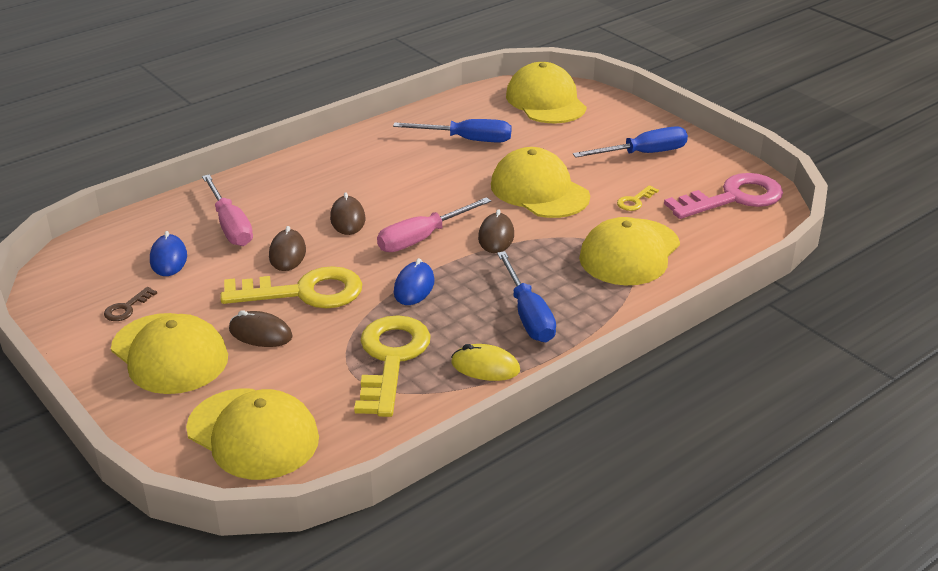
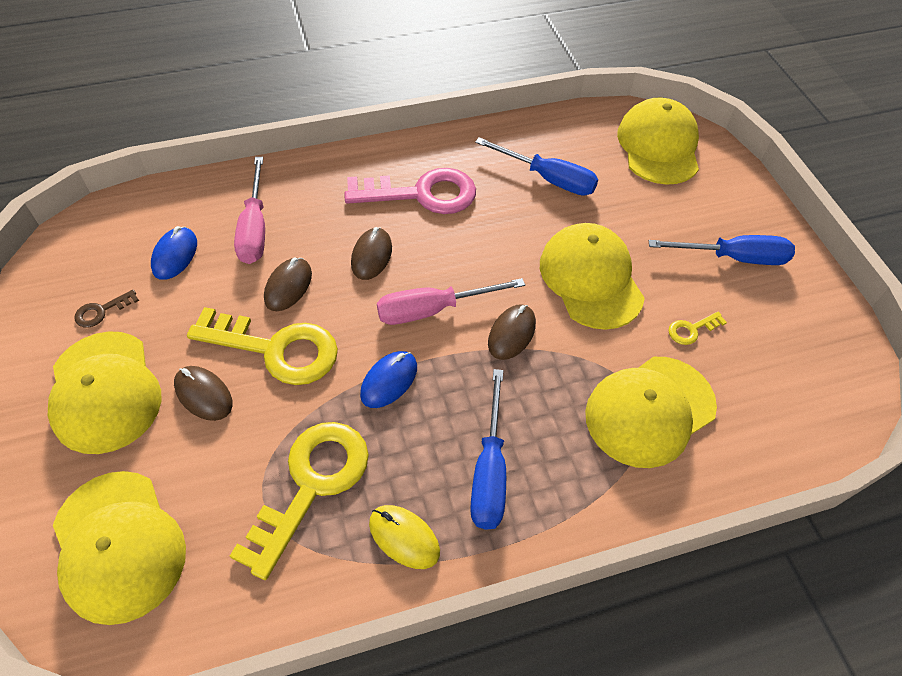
camera: 20 degrees right, 20 degrees up
pink key [664,173,783,219] -> pink key moved to [344,168,476,214]

